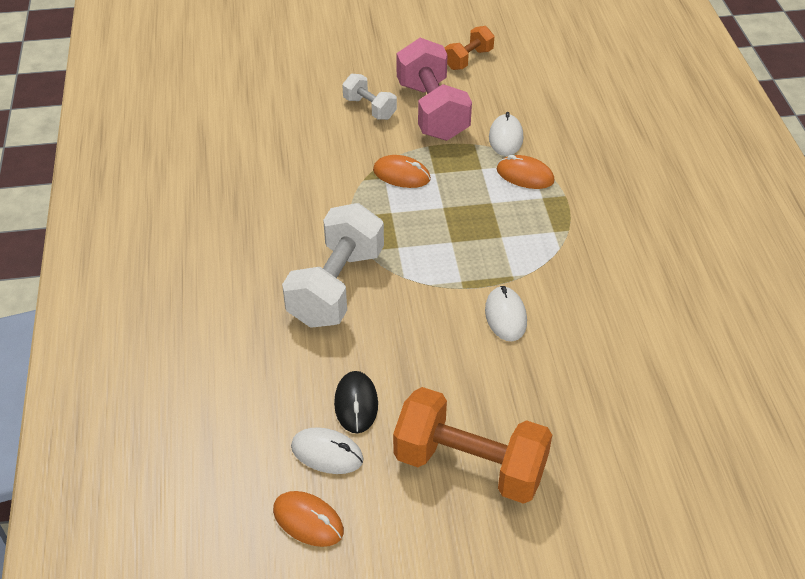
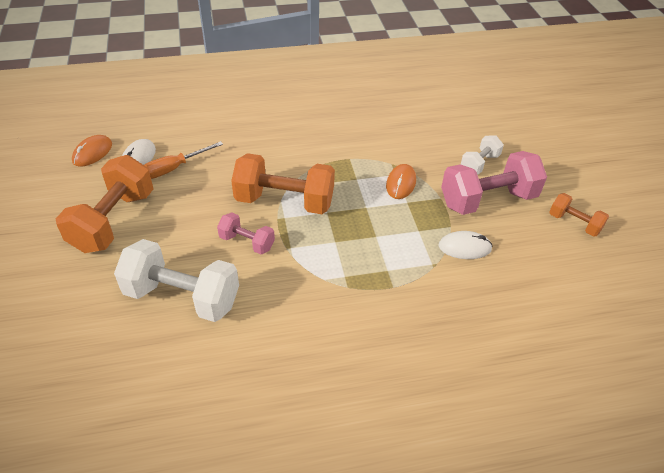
camera: 85 degrees right, 0 degrees up
white dumbbell [282,203,384,328] -> white dumbbell moved to [114,239,239,322]
black mouse [334,371,378,434] -> orange screwdriver [144,141,223,179]
white mouse [485,286,527,341] -> pink dumbbell [217,212,275,254]
orange mouse [497,155,555,189] -> none
none -> orange dumbbell [231,153,335,214]

